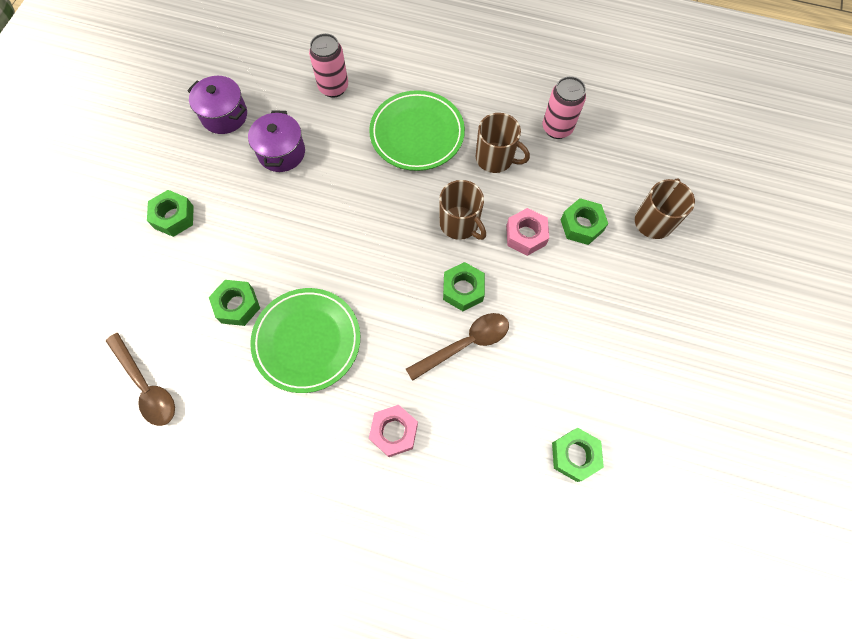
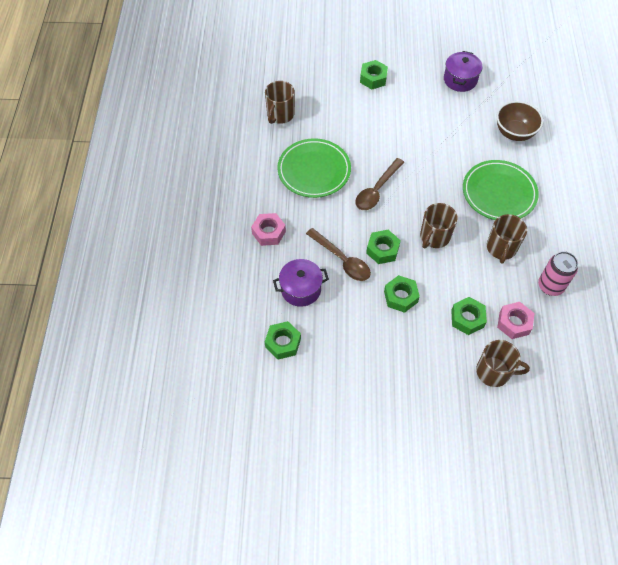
camera: 75 degrees right, 10 degrees down
brown spoon [106,333,175,426] -> brown spoon moved to [355,158,404,210]
green nut [209,280,260,326] -> green nut moved to [384,275,420,313]
purple pot [248,111,305,172] -> purple pot moved to [273,259,329,307]
pink can [309,33,348,98] -> brown bowl [496,101,543,141]
pink nut [506,208,549,256] -> pink nut moved to [497,302,535,339]
none -> brown mug [265,81,295,124]

